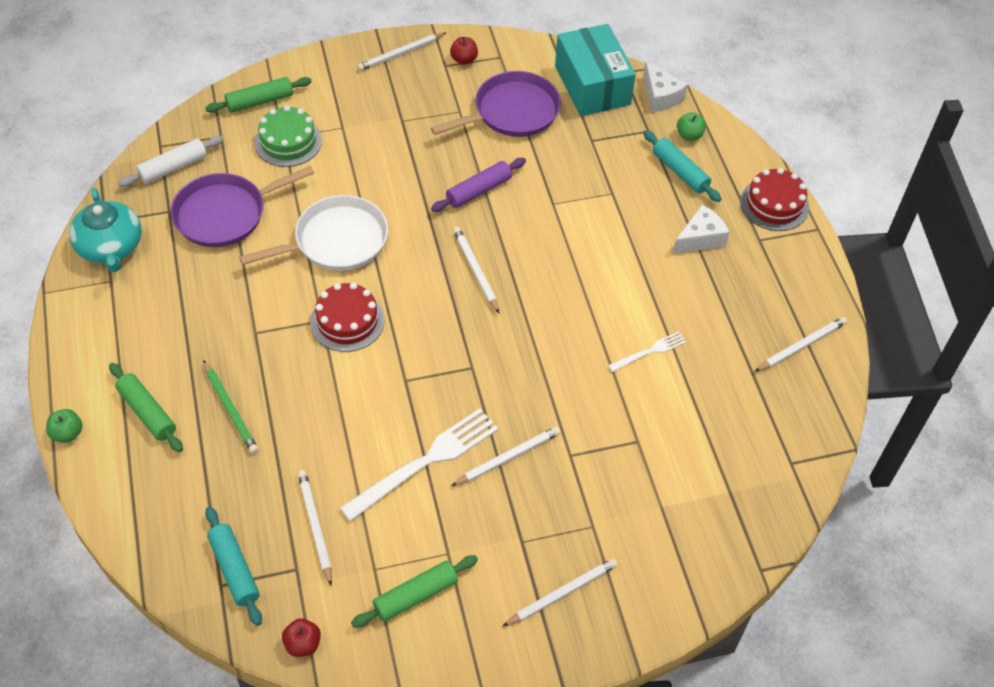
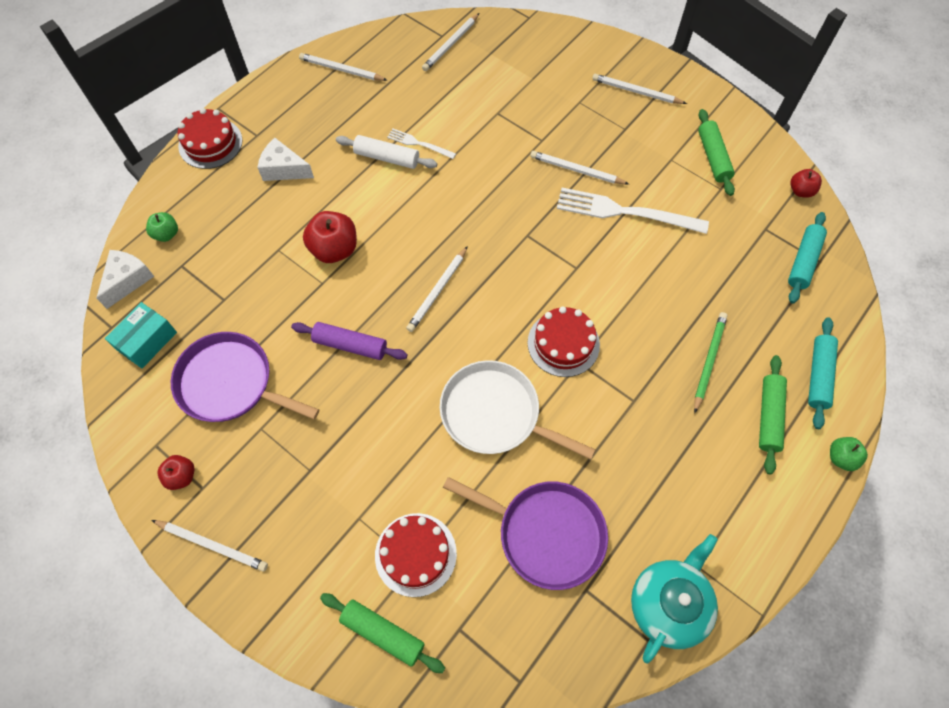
camera: 125 degrees left, 10 degrees up
white rolling pin [118,136,224,187] -> white rolling pin moved to [336,135,437,169]
green cake [254,105,322,167] -> red cake [375,513,457,597]
white pencil [297,470,332,586] -> white pencil moved to [422,13,479,71]
green rolling pin [351,555,478,628] -> green rolling pin turned 60 degrees clockwise [698,109,735,196]
turquoise box [555,24,636,116] -> turquoise box [105,302,177,368], size x0.58
turquoise rolling pin [643,130,721,202] -> turquoise rolling pin moved to [808,317,838,429]
none -> red apple [303,211,357,263]

